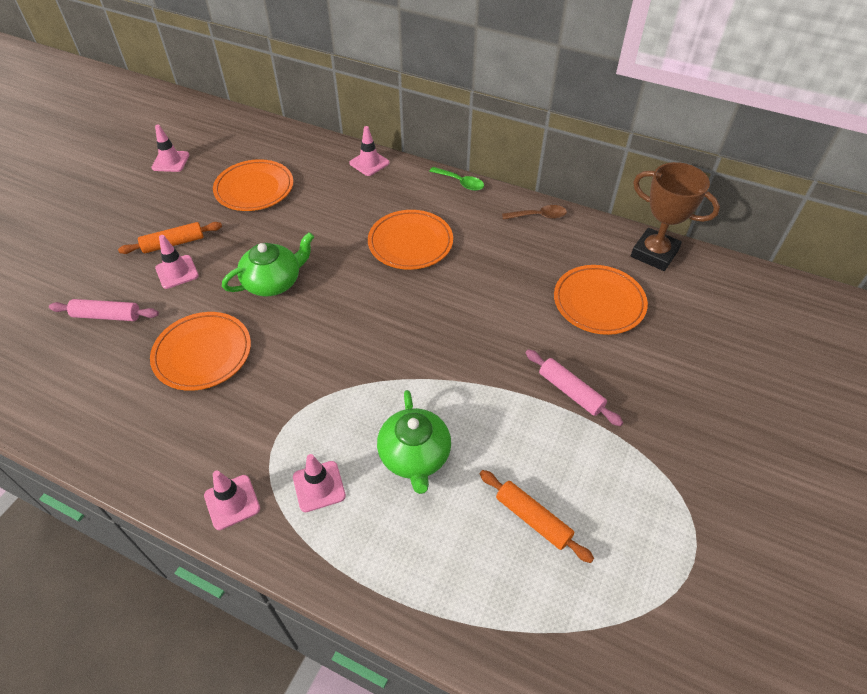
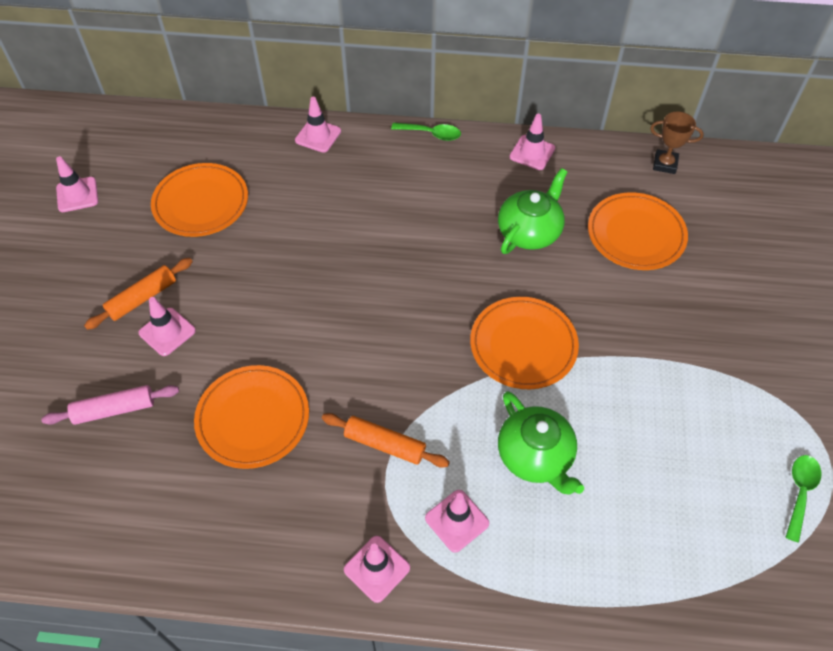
camera: 20 degrees left, 5 degrees up
green teapot [222,232,314,296] -> green teapot moved to [498,168,567,254]
orange plate [368,210,453,270] -> orange plate moved to [470,297,579,389]
orange rolling pin [480,470,594,563] -> orange rolling pin moved to [322,413,450,468]
brown spoon [502,205,567,220] -> pink traffic cone [510,114,555,170]
pink rolling pin [526,349,623,426] -> none
brown trophy [631,162,720,271] -> brown trophy [650,111,704,174], size x0.57
none -> green spoon [786,455,822,543]

